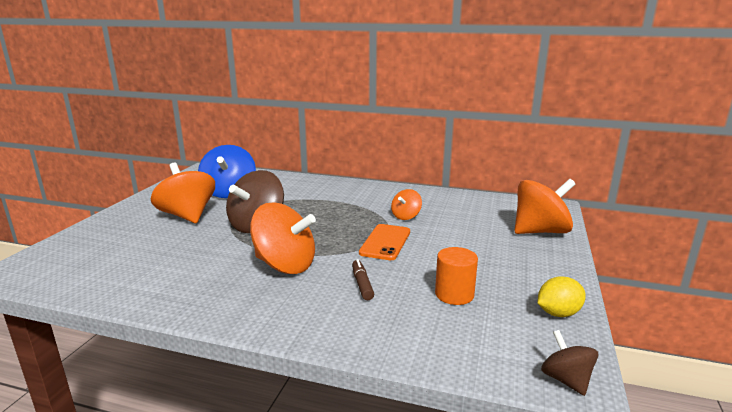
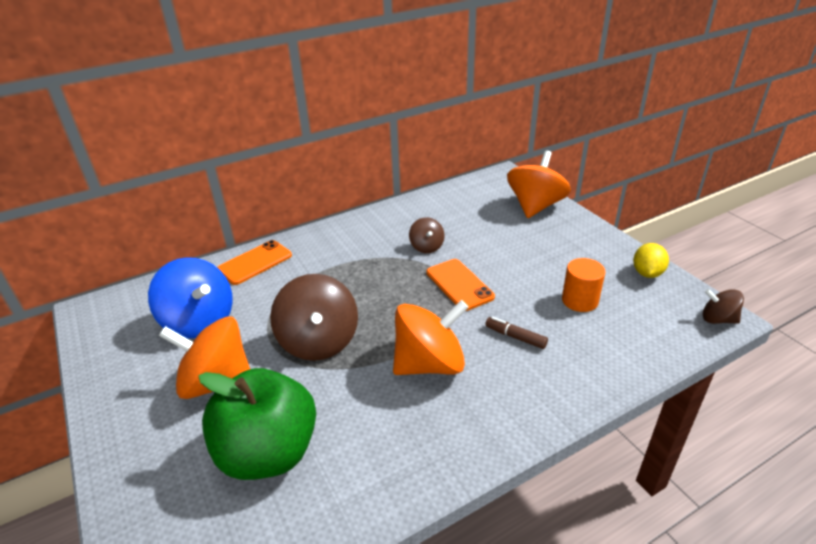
camera: 45 degrees left, 15 degrees up
orange spinning top [391,189,422,220] -> brown spinning top [409,217,445,253]
none -> green apple [199,368,316,480]
none -> orange phone [217,240,292,285]

